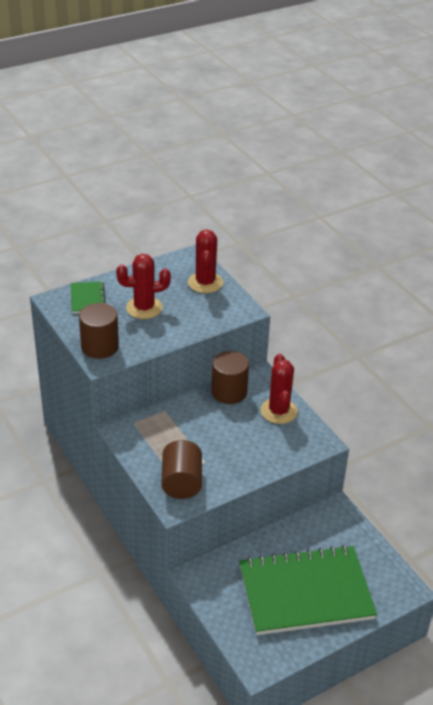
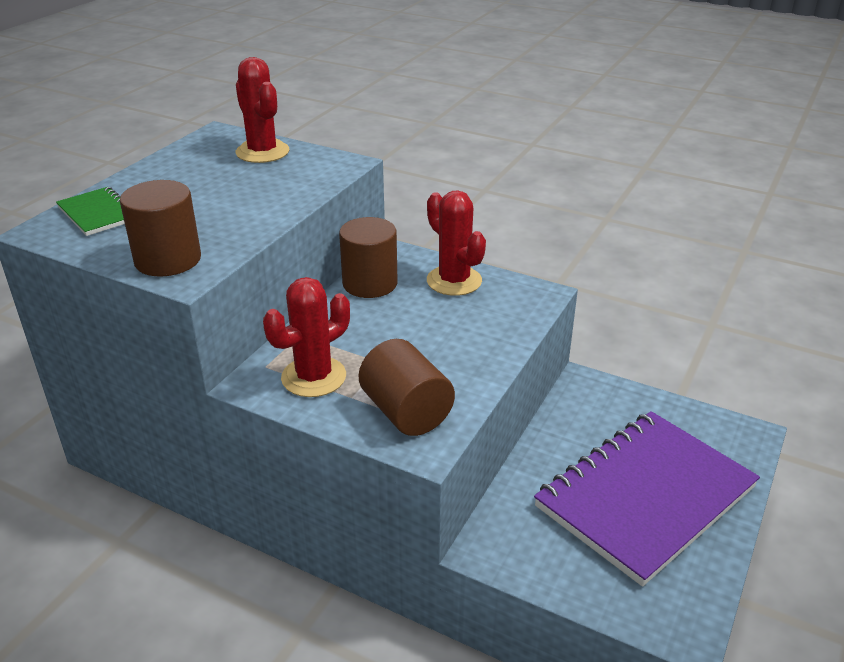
camera: 30 degrees left, 5 degrees down
red cactus [116,254,171,319] -> red cactus moved to [263,277,350,397]
green notebook [239,545,377,635] -> purple notebook [534,411,760,587]

